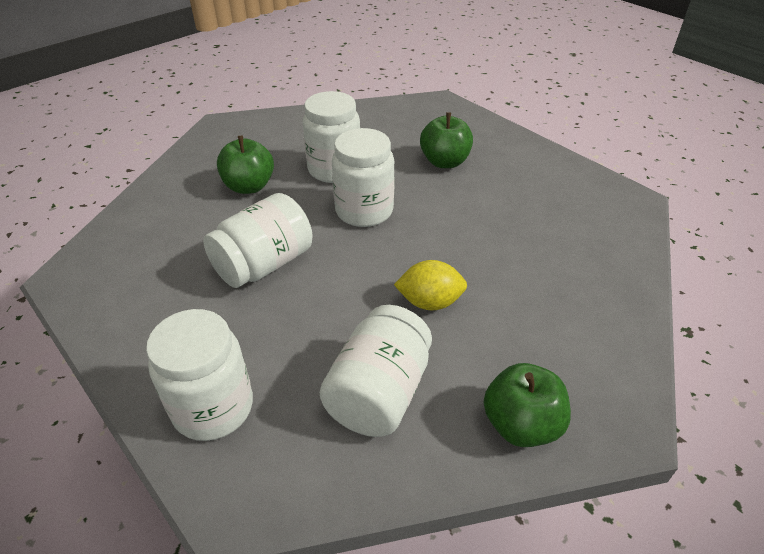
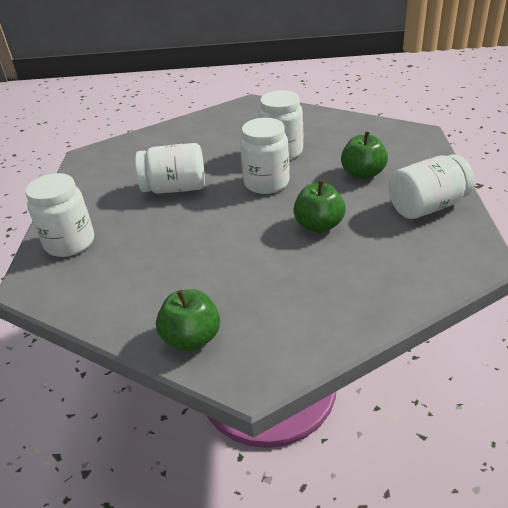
camera: 45 degrees right, 5 degrees down
green apple [217,136,274,194] -> green apple moved to [293,180,346,233]
white jar [319,305,432,437] -> white jar moved to [389,154,474,219]
yellow lemon [394,260,467,310] -> none

